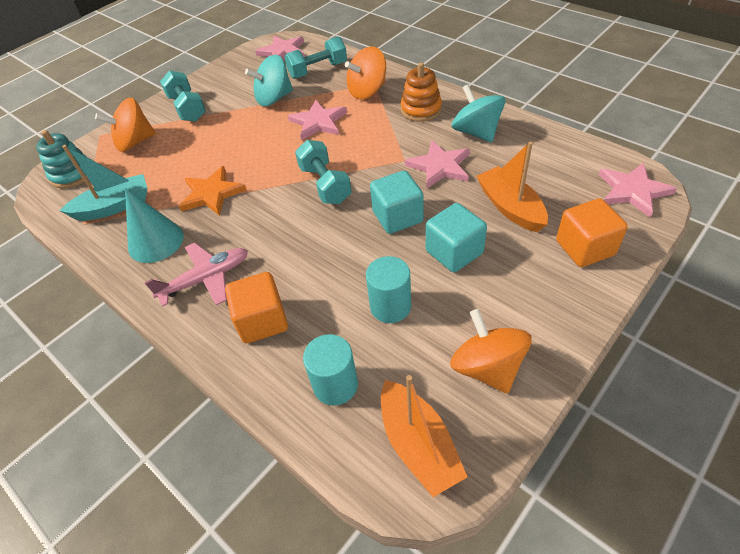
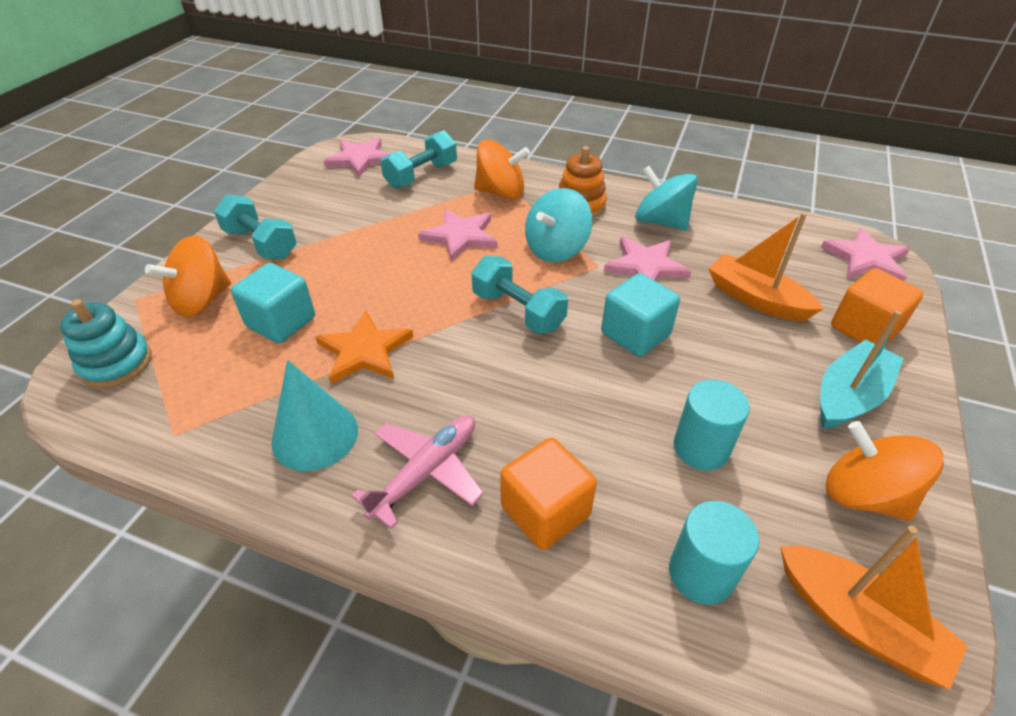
camera: 25 degrees left, 5 degrees down
turquoise boat [59,145,148,221] -> turquoise boat moved to [820,310,904,429]
turquoise spinning top [245,55,293,107] -> turquoise spinning top moved to [525,188,592,262]
orange spinning top [345,46,386,100] -> orange spinning top turned 120 degrees counterclockwise [474,140,530,199]
turquoise cube [426,203,487,272] -> turquoise cube moved to [231,263,315,343]

